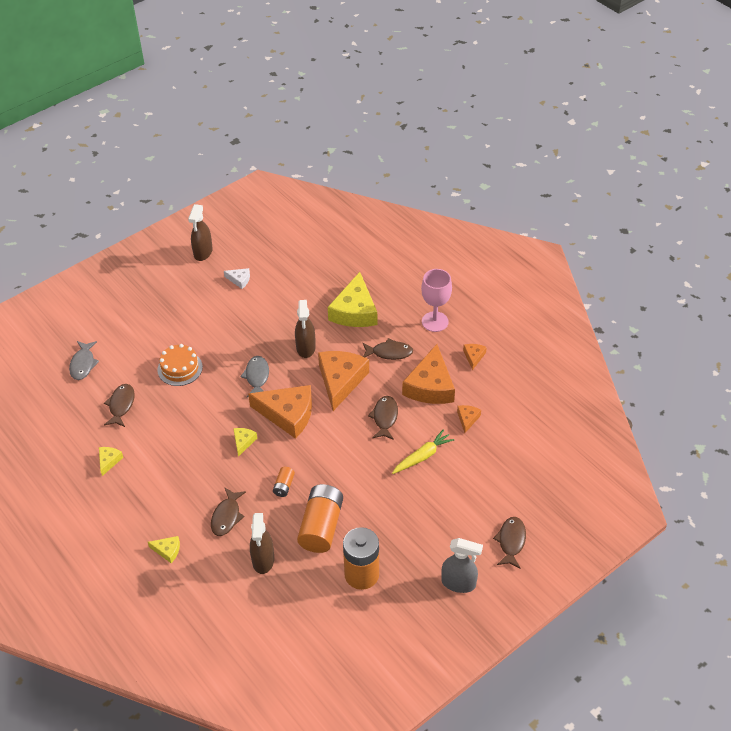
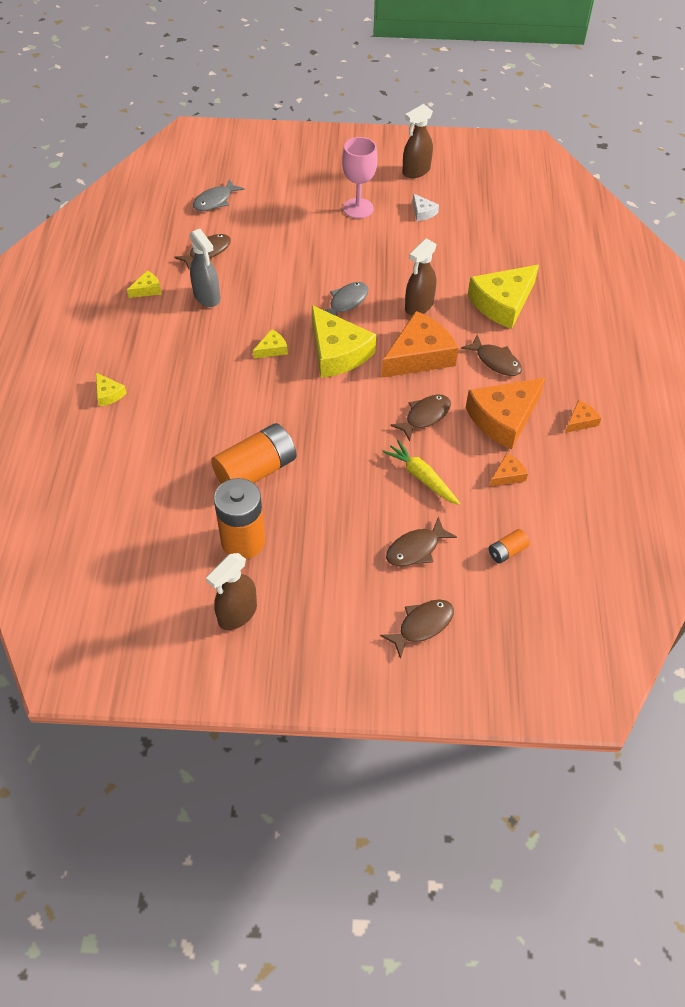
camera: 40 degrees right, 5 degrees up
orange cake [157,344,203,386] -> none
brown fish [211,487,246,536] -> brown fish moved to [386,516,457,567]
orange cheese [248,385,312,439] -> yellow cheese [312,305,376,378]
brown spray bottle [250,513,274,574] -> brown spray bottle moved to [206,553,257,630]
orange battery [273,467,295,497] -> orange battery moved to [489,529,530,564]
yellow carrot [392,429,455,474] -> yellow carrot turned 135 degrees counterclockwise [383,440,460,505]
pink goblet [421,269,452,332] -> pink goblet moved to [342,137,378,219]
grey spray bottle [441,538,483,593] -> grey spray bottle moved to [190,229,220,307]

